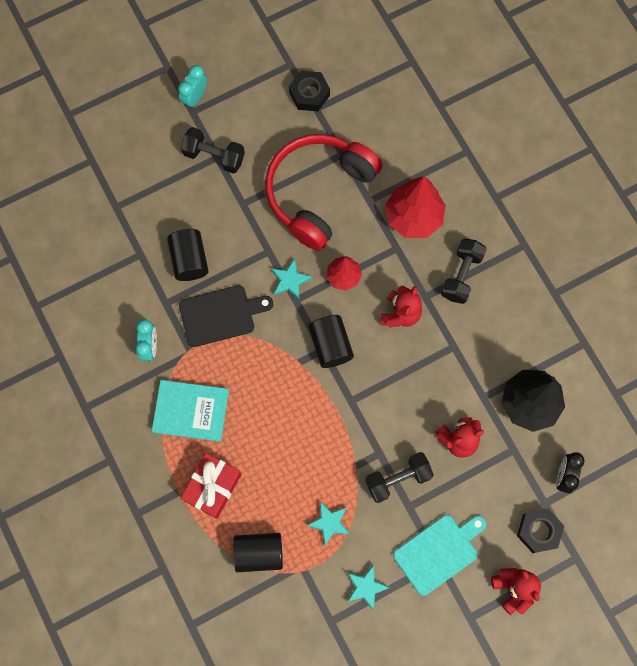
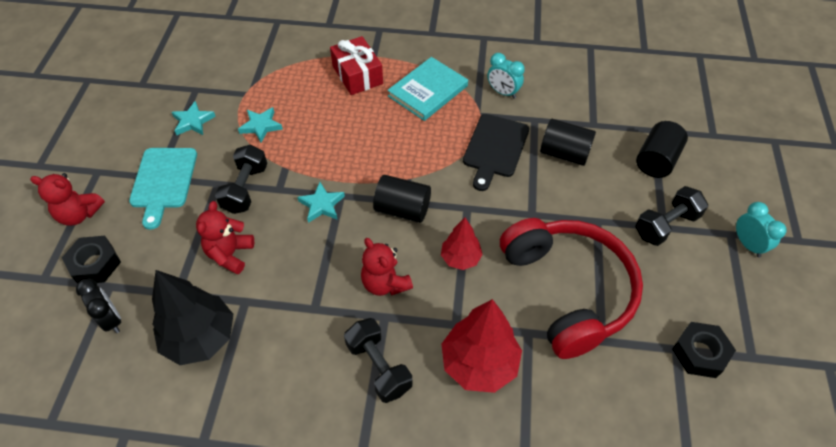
camera: 125 degrees right, 20 degrees down
black cylinder [233,533,283,572] -> black cylinder moved to [636,121,688,178]
turquoise star [271,258,312,299] -> turquoise star moved to [297,182,345,223]

